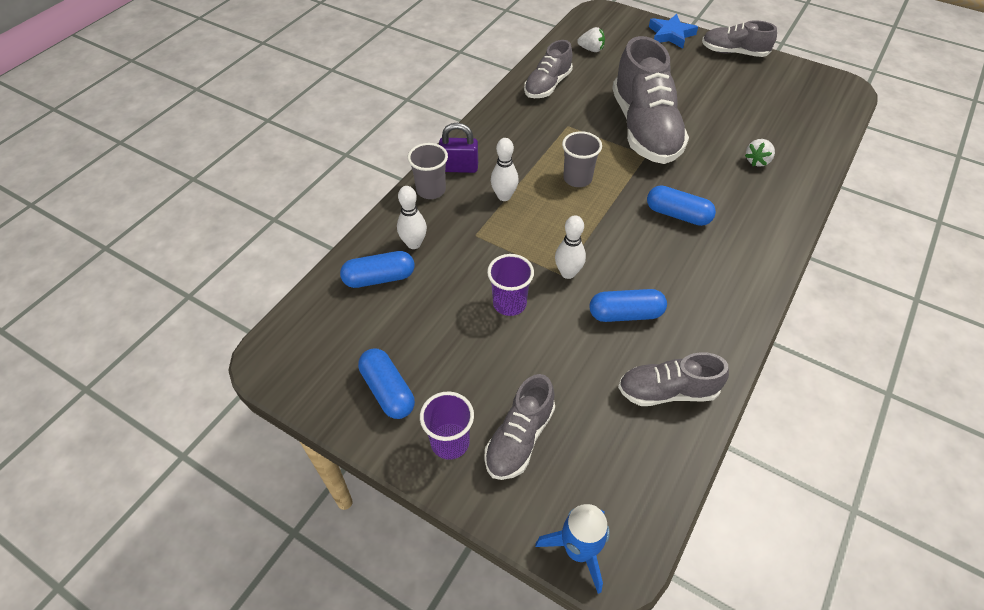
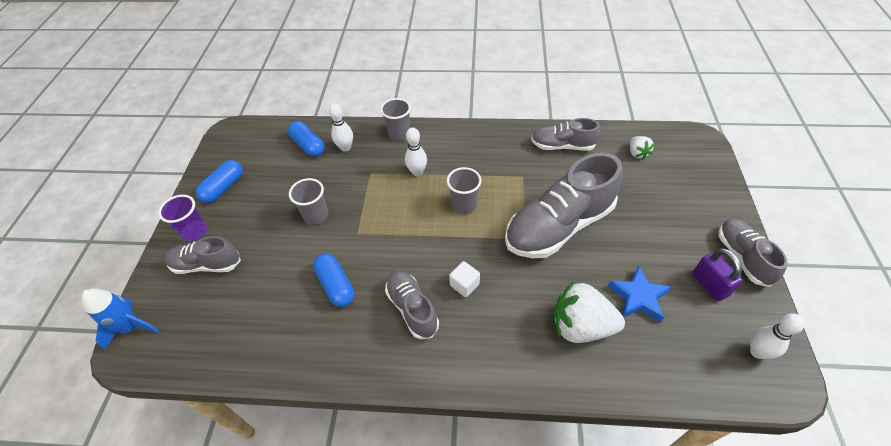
camera: 65 degrees right, 0 degrees up
purple padlock [439,123,478,173] -> purple padlock moved to [692,248,743,301]
purple cup [487,254,534,316] -> grey cup [289,178,328,225]
white bowling pin [555,215,586,279] -> white bowling pin moved to [750,314,805,359]
grey shoe [618,352,729,406] -> grey shoe moved to [385,271,439,339]
blue capsule [647,185,716,226] -> white cube [449,261,480,297]
blue star [649,14,698,48] -> blue star moved to [608,266,671,322]
white strawberry [745,139,775,166] -> white strawberry [554,281,625,343], size x1.98

